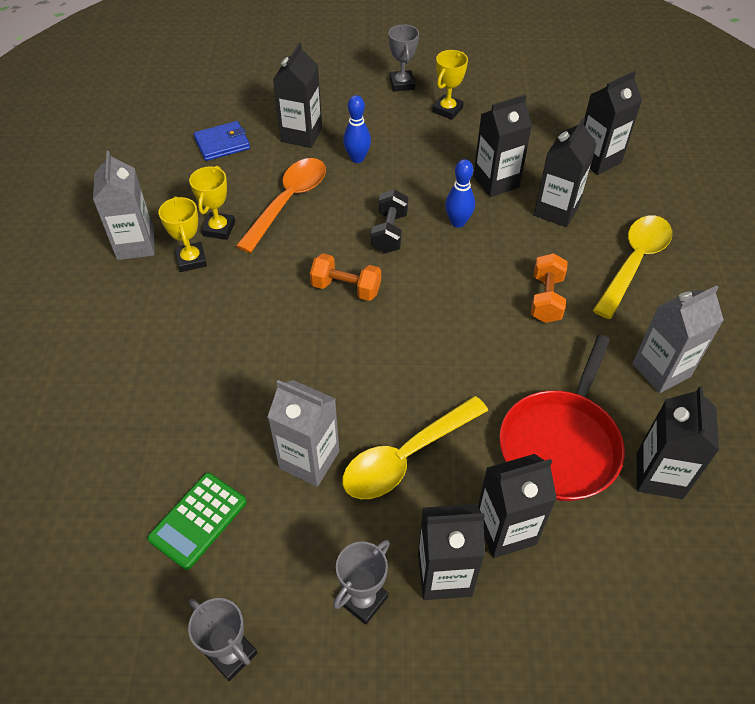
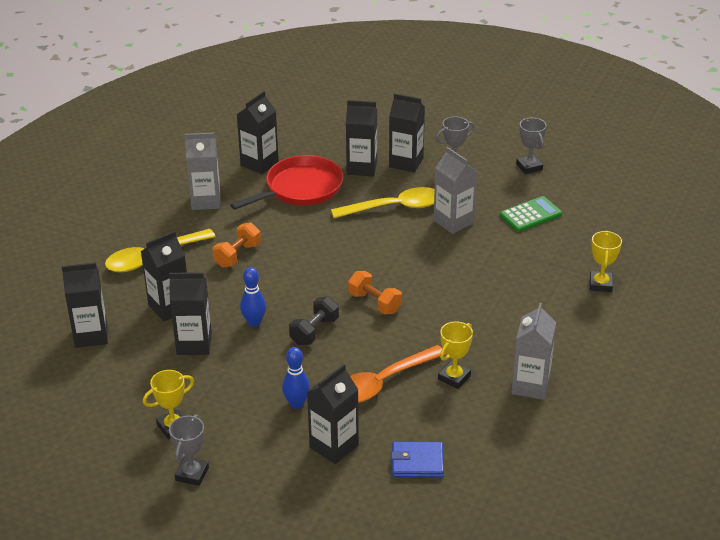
camera: 155 degrees left, 15 degrees down
yellow trophy [159,196,207,272] -> yellow trophy moved to [590,231,622,292]

